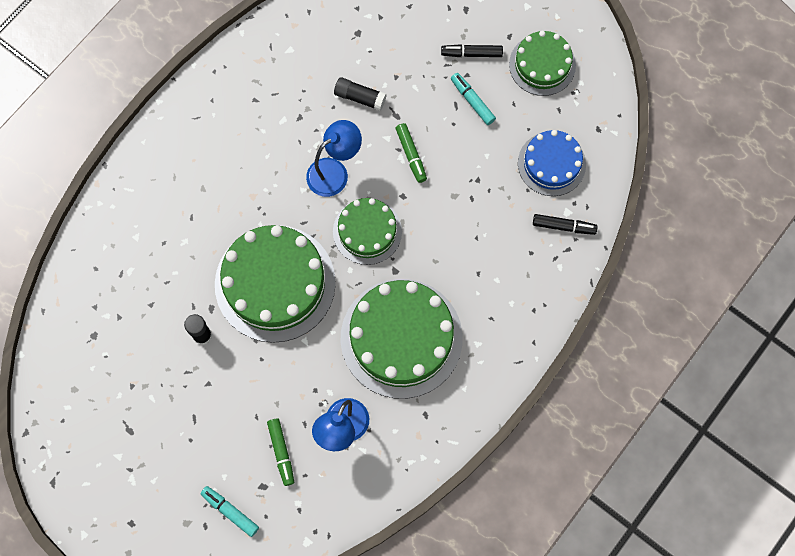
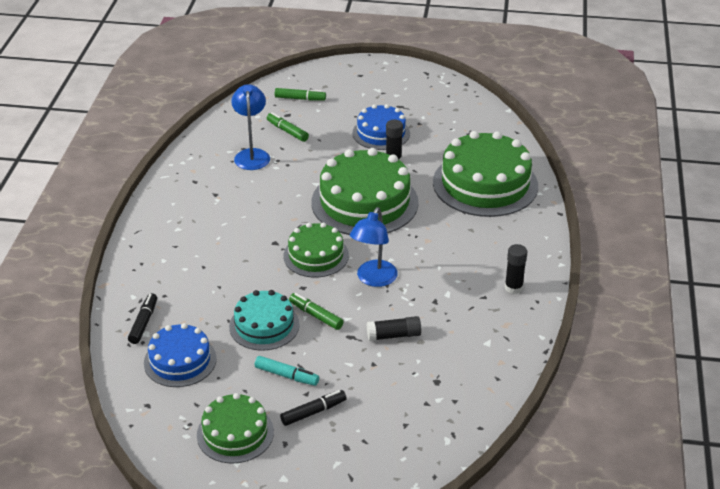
camera: 150 degrees right, 35 degrees down
turquoise marker [200,486,259,537] -> green marker [275,88,326,101]
green cake [340,279,463,399] -> green cake moved to [433,131,538,217]
black marker [533,214,598,235] -> black marker turned 120 degrees clockwise [128,293,157,344]
none -> turquoise cake [229,290,299,351]
none -> blue cake [352,104,410,150]
none -> black glue stick [505,244,527,294]

